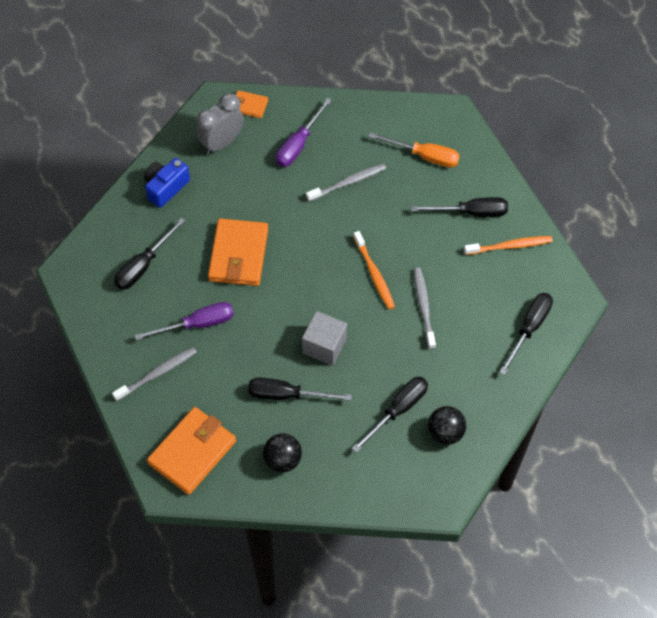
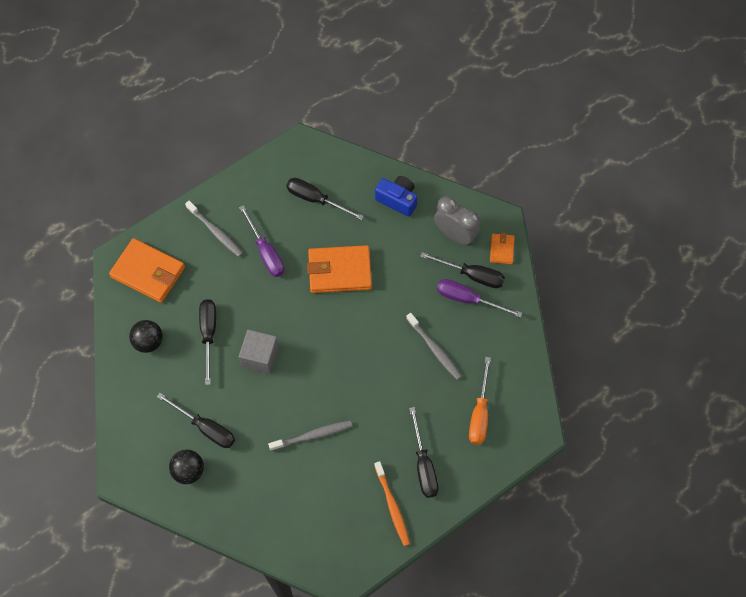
camera: 80 degrees right, 5 degrees up
orange toothbrush [353,231,395,310] -> none
black screwdriver [499,293,553,375] -> black screwdriver moved to [420,252,505,288]

